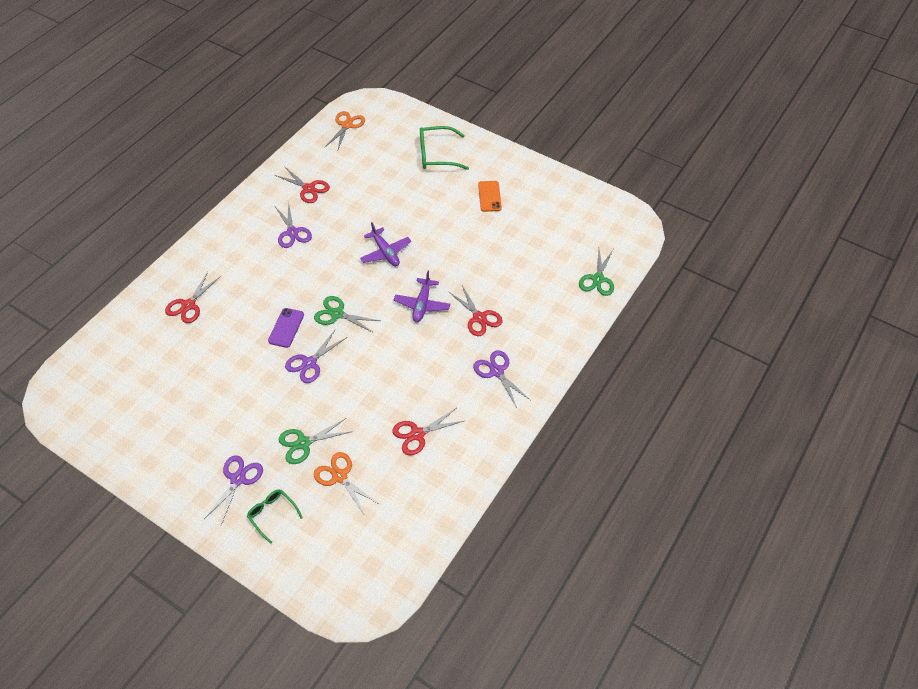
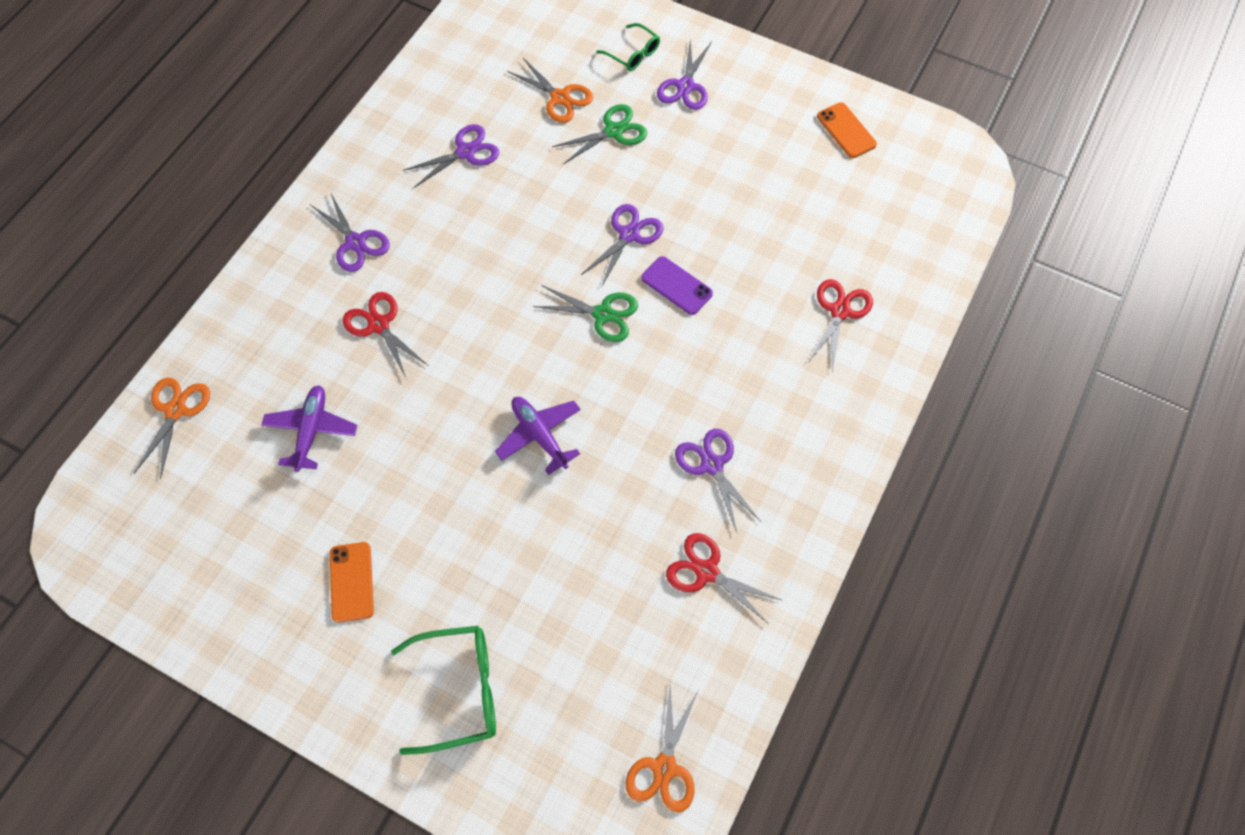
camera: 175 degrees right, 10 degrees up
purple phone [268,308,304,348] -> purple phone turned 60 degrees counterclockwise [641,256,713,315]
red scissors [392,408,464,456] -> purple scissors [403,124,499,188]
purple plane [394,271,450,322] -> purple plane moved to [261,385,357,472]
green scissors [579,249,614,296] -> orange scissors [134,378,210,479]
none -> orange phone [817,102,877,158]

